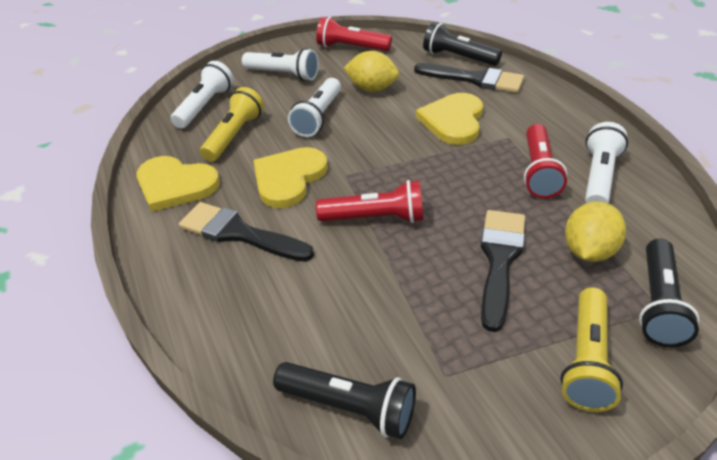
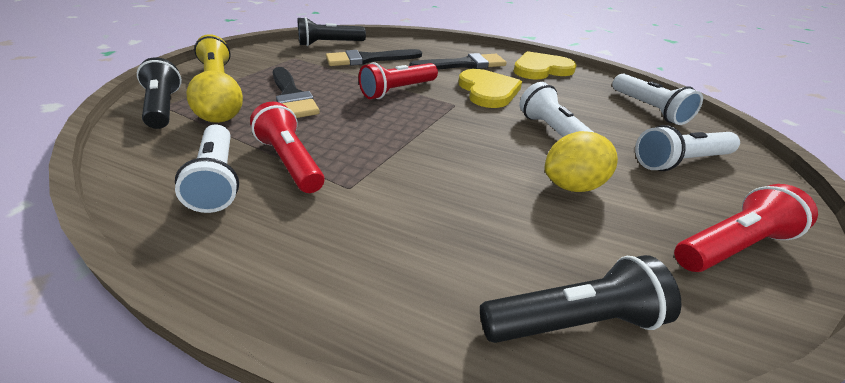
camera: 135 degrees right, 5 degrees down
yellow flashlight [200,87,264,162] -> none
black brush [414,63,524,93] -> black brush moved to [326,49,422,66]
yellow heart [416,93,483,145] -> none

